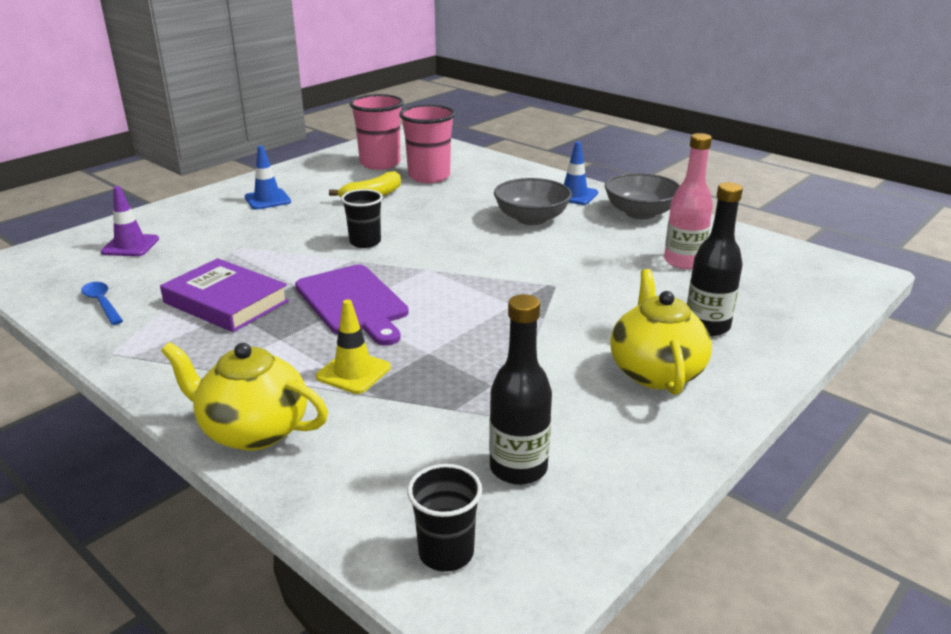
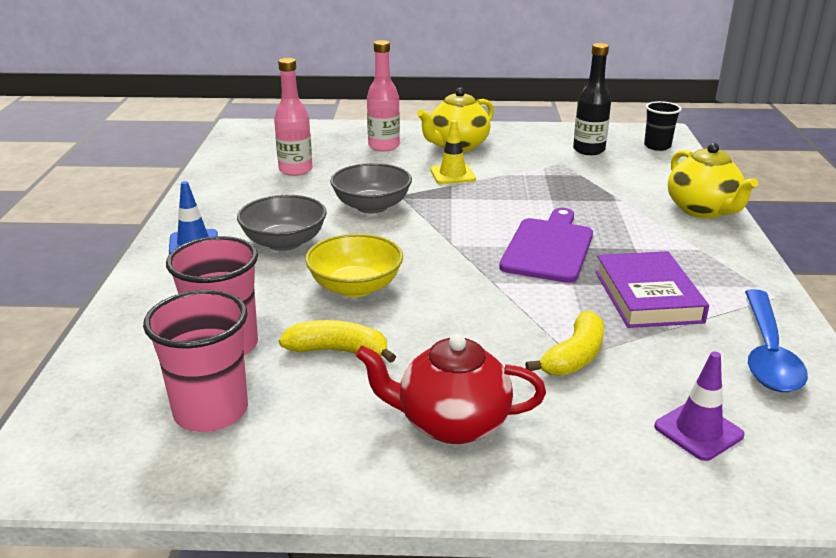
camera: 130 degrees left, 0 degrees up
blue spoon [81,282,123,325] -> blue spoon [745,289,808,392], size x1.83
blue traffic cone [245,145,291,210] -> red teapot [356,334,546,444]
yellow traffic cone [316,299,391,394] -> yellow traffic cone moved to [431,120,476,184]
black cup [341,189,383,248] -> none
grey bowl [605,173,680,220] -> grey bowl moved to [330,163,412,213]
black bottle [687,182,743,336] -> pink bottle [367,40,400,151]
none -> yellow bowl [305,233,403,297]
none -> yellow banana [525,310,604,376]

